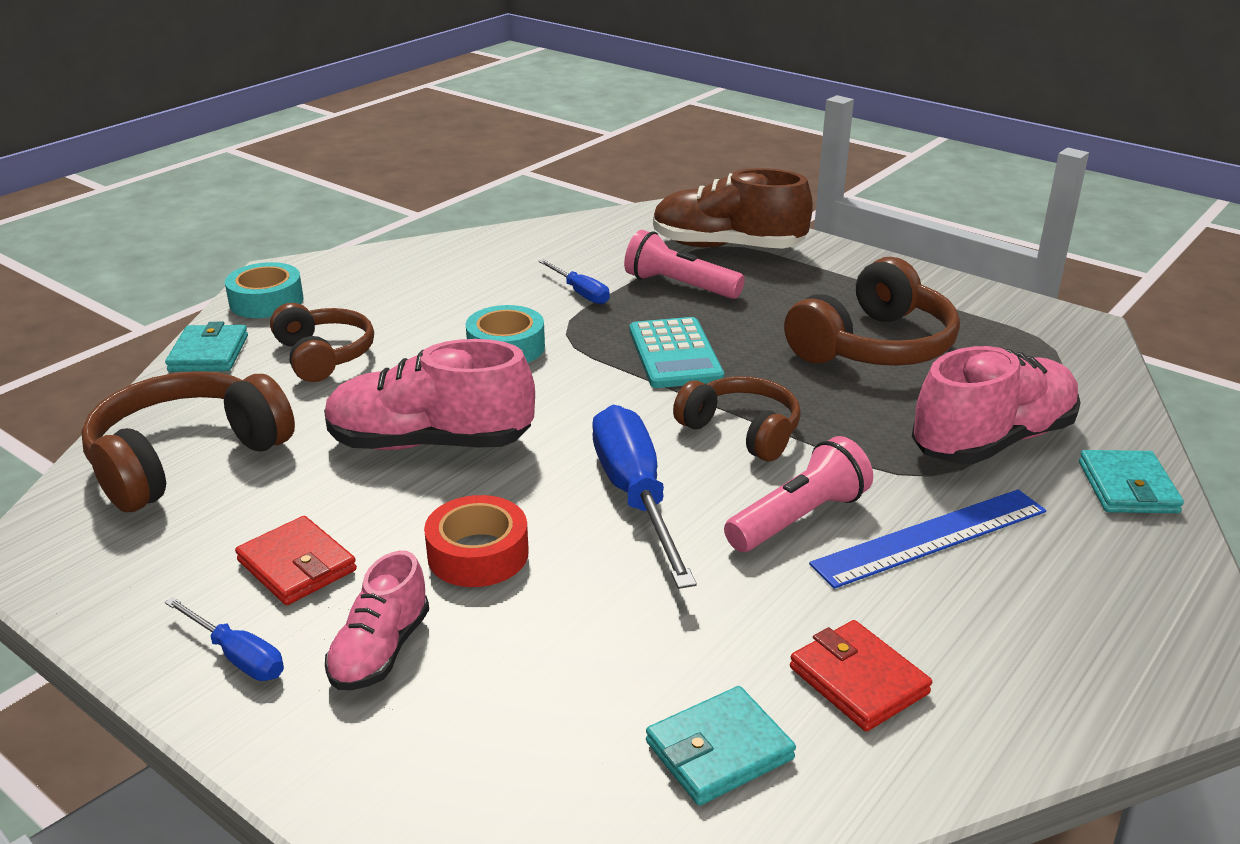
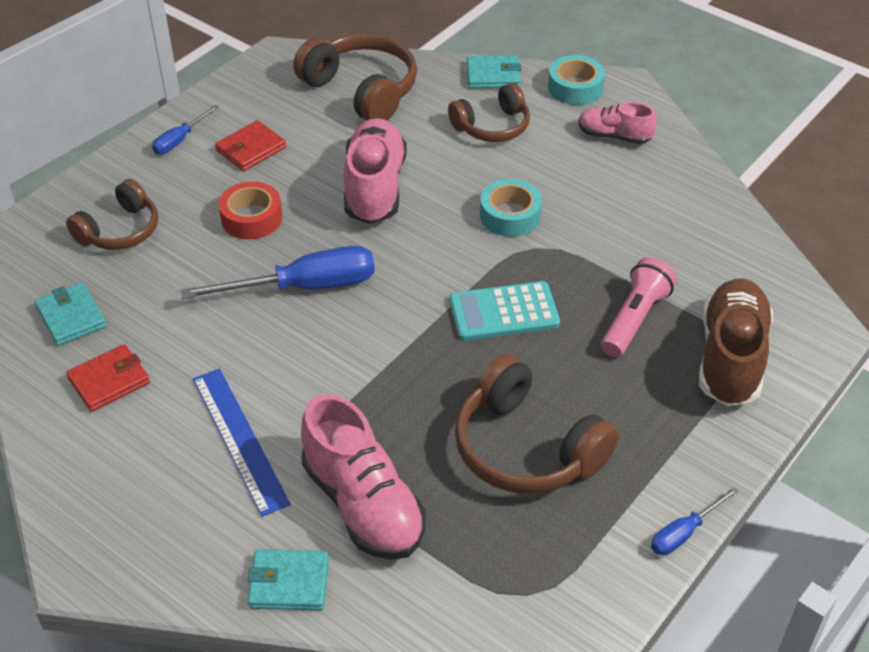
camera: 90 degrees right, 15 degrees up
pink shoe [325,551,429,690] -> pink shoe moved to [578,102,657,144]
blue screwdriver [538,259,610,304] -> blue screwdriver moved to [651,487,739,555]
brown headphones [673,376,801,461] -> brown headphones moved to [66,179,158,250]
pink flashlight [724,436,873,552] -> none

